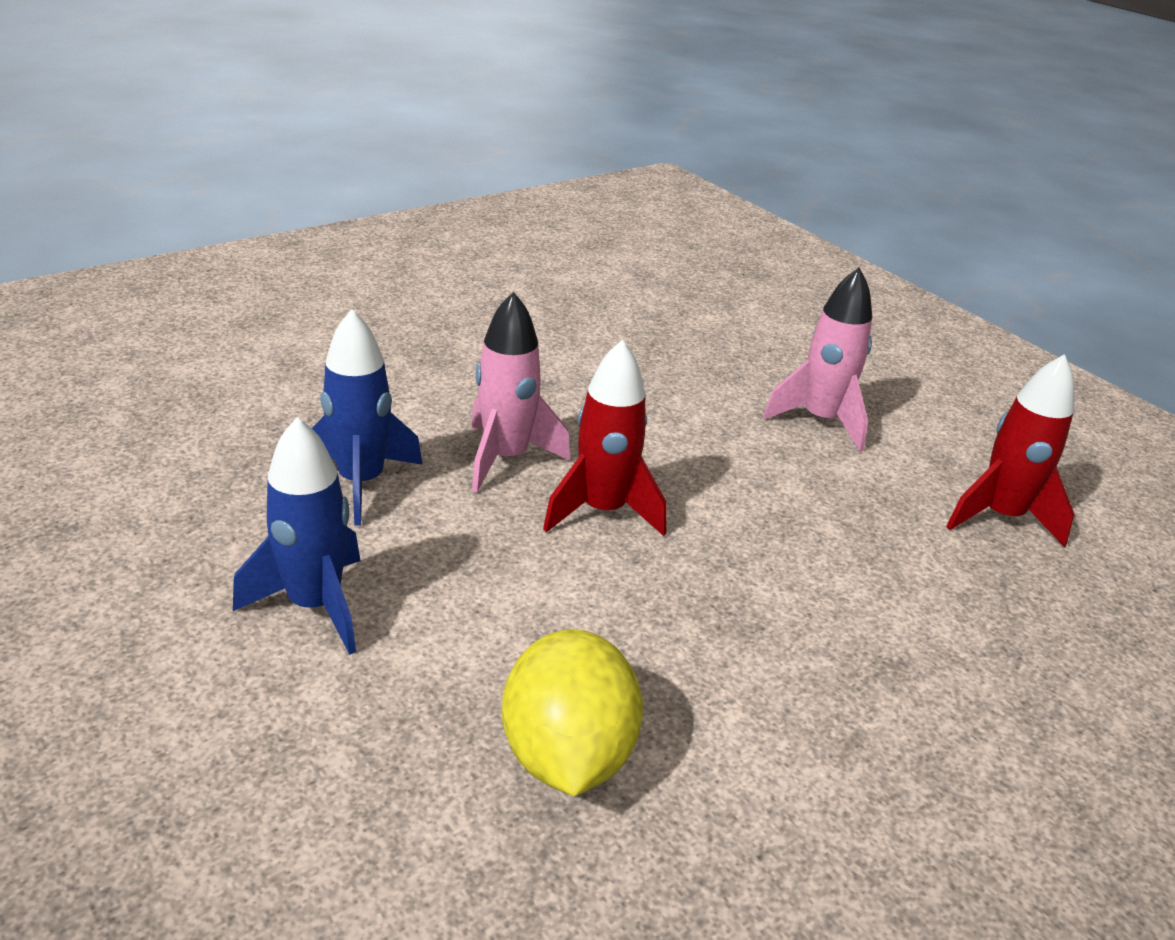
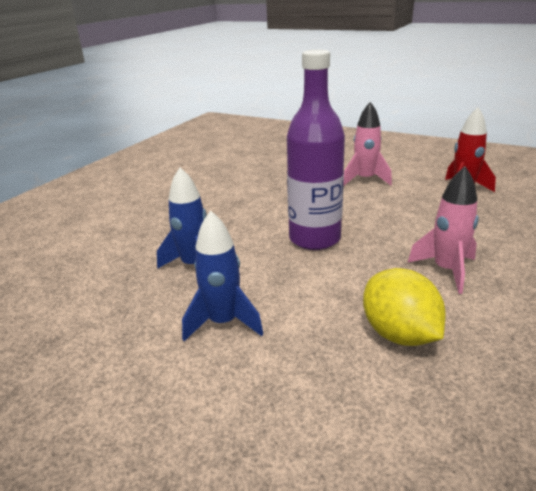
camera: 20 degrees left, 5 degrees down
pink rocket [471,292,570,493] -> pink rocket moved to [408,166,479,294]
red rocket [543,340,667,536] -> purple bottle [287,50,345,250]

